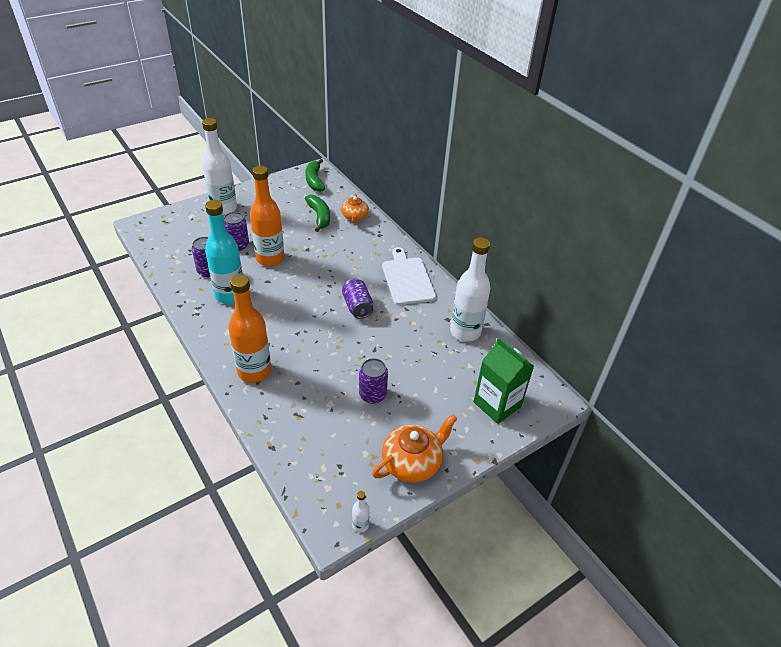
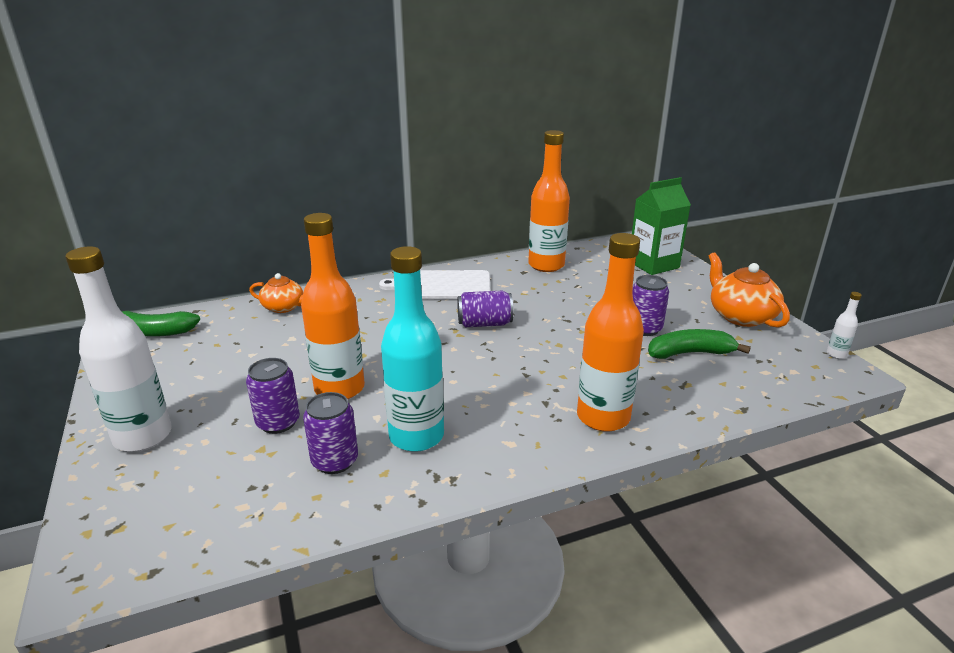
camera: 75 degrees left, 15 degrees down
green banana [305,195,330,232] -> green banana moved to [648,329,751,359]
white bottle [450,238,490,341] -> orange bottle [528,130,570,272]

